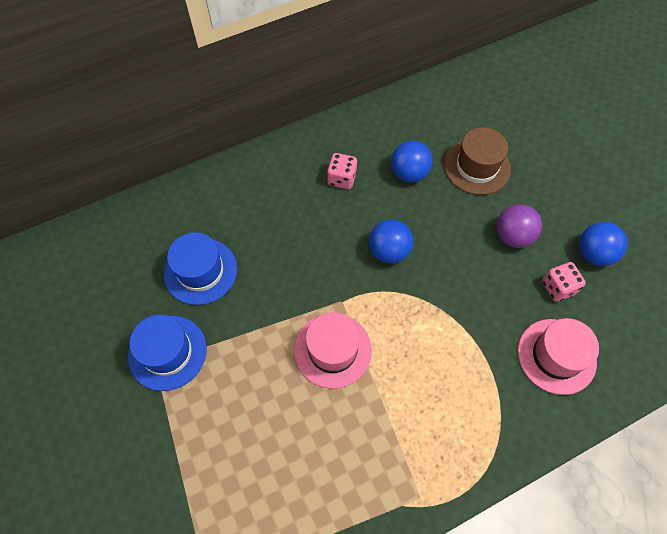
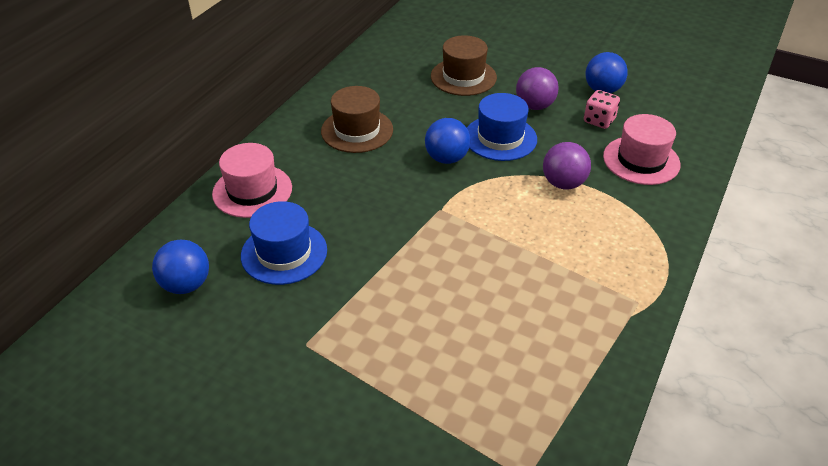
camera: 35 degrees left, 20 degrees down
blue hat [128,315,207,391] -> blue hat moved to [467,93,537,161]
pink hat [294,312,372,389] -> pink hat moved to [212,143,292,218]
pink dice [327,153,357,189] -> brown hat [321,86,393,153]
blue ball [391,141,433,182] -> blue ball moved to [152,240,209,294]
none -> purple ball [543,142,591,190]

